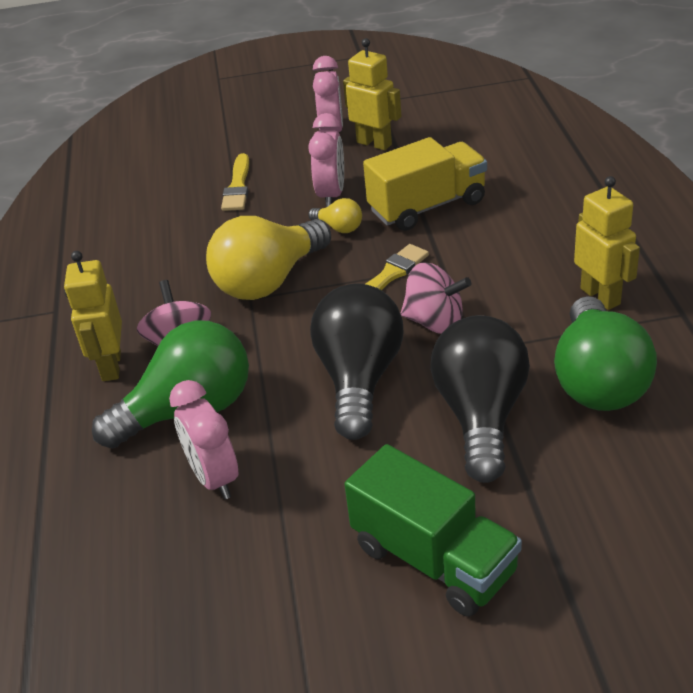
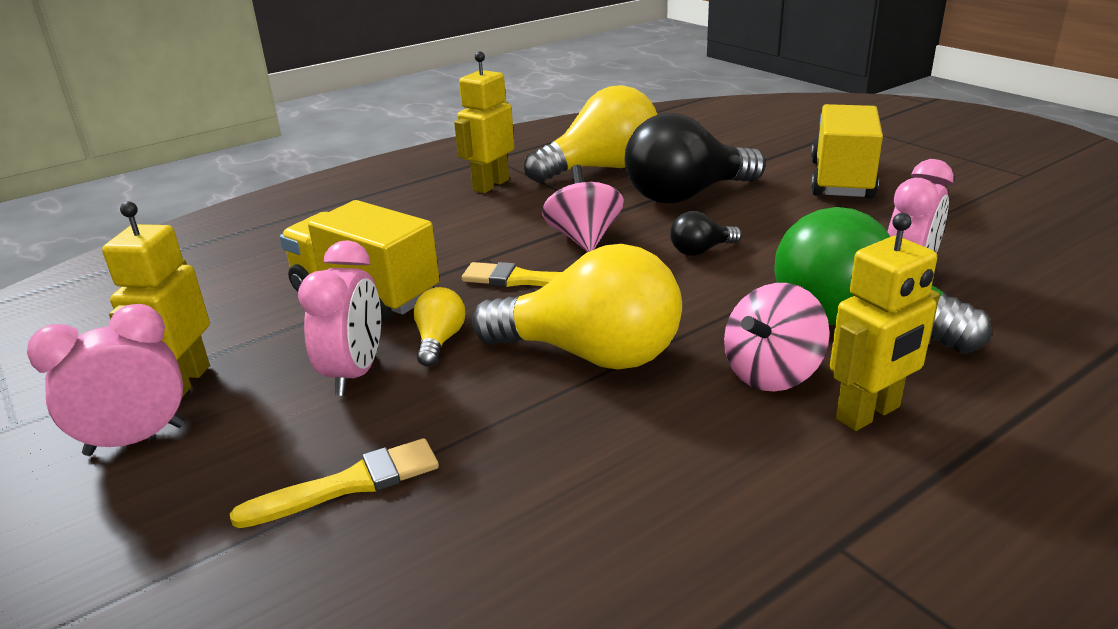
camera: 120 degrees left, 10 degrees down
pink clock [308,113,344,207] -> pink clock turned 120 degrees clockwise [298,240,381,396]
black light bulb [310,283,403,440] -> black light bulb [670,211,742,256], size x0.45
green truck [344,444,522,617] -> yellow truck [811,104,883,199]
green light bulb [554,296,657,411] -> yellow light bulb [524,85,657,183]

